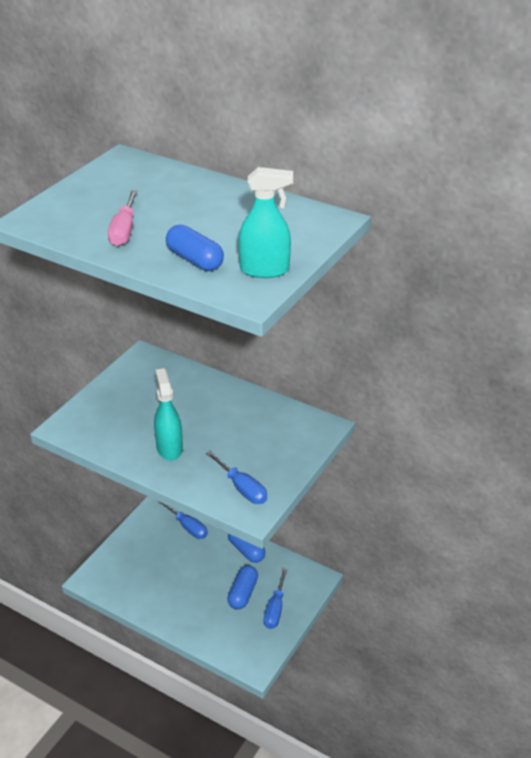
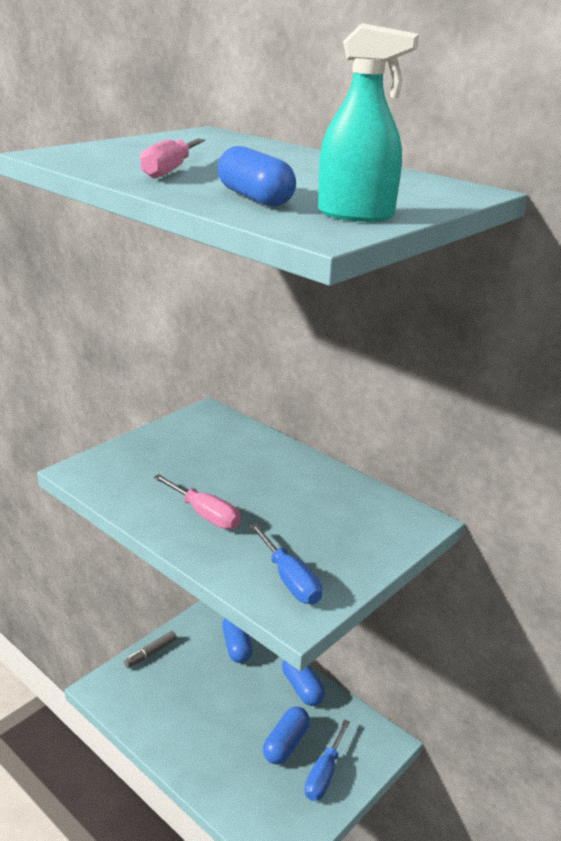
camera: 10 degrees right, 10 degrees down
turquoise spray bottle [154,368,183,461] -> pink screwdriver [153,474,241,529]
blue screwdriver [158,501,208,539] -> blue capsule [222,618,253,663]
none -> grey marker [124,631,177,668]

